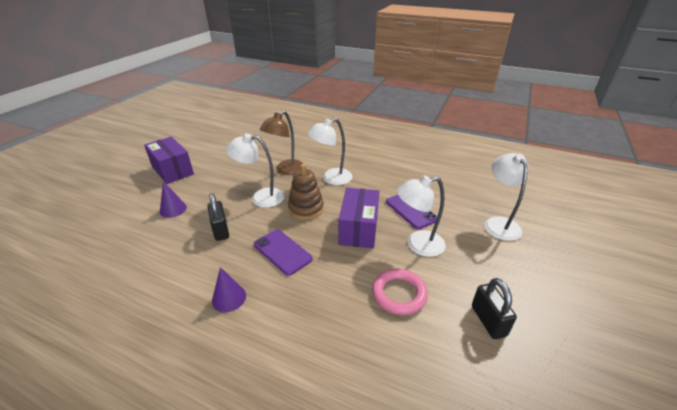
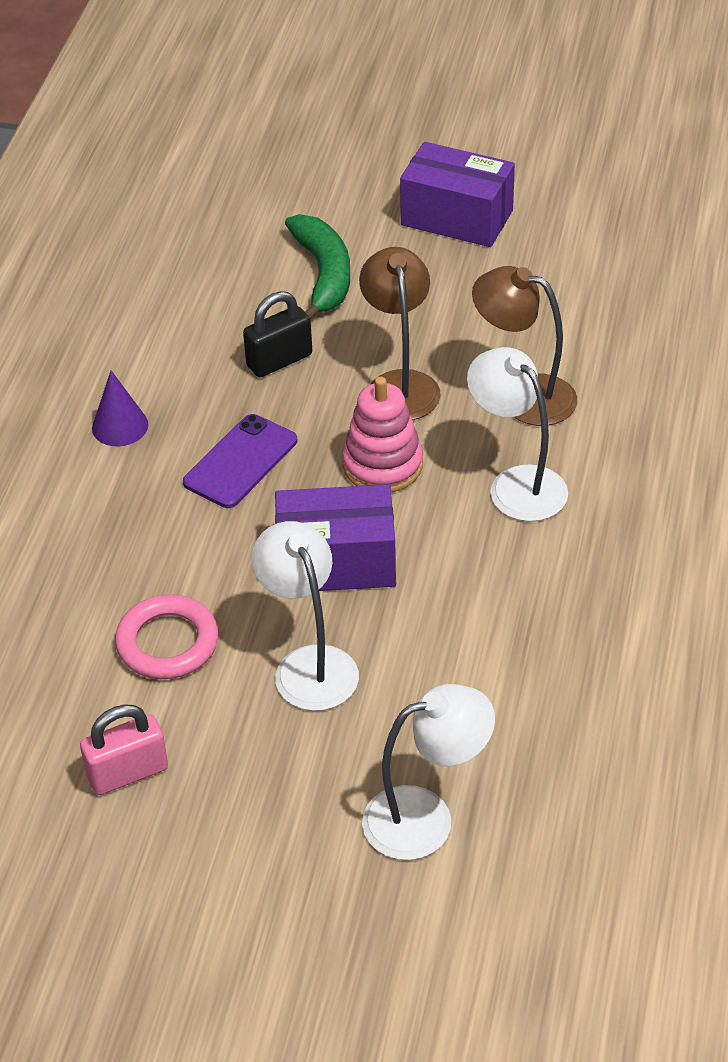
camera: 80 degrees right, 10 degrees up
purple box [144,137,194,184] -> purple box turned 75 degrees clockwise [400,142,515,247]
purple cone [160,181,187,218] -> green banana [285,214,350,319]
white lamp [226,134,284,208] -> brown lamp [359,247,441,420]
brown stacking toy [288,164,324,220] -> pink stacking toy [342,377,423,492]
purple phone [386,195,437,229] -> none
black padlock [472,278,517,339] -> pink padlock [80,704,168,795]

